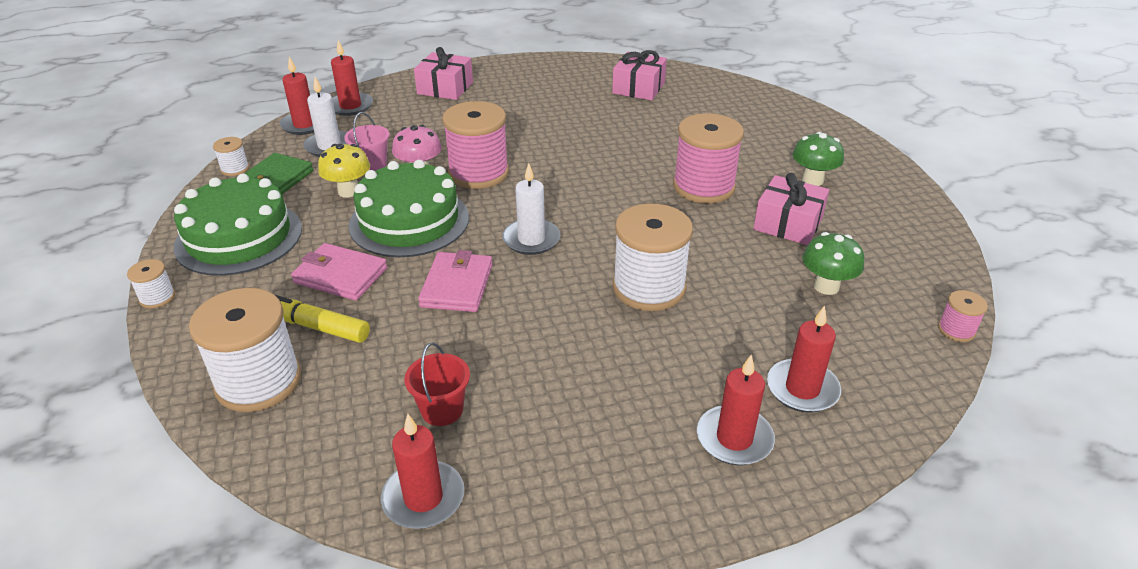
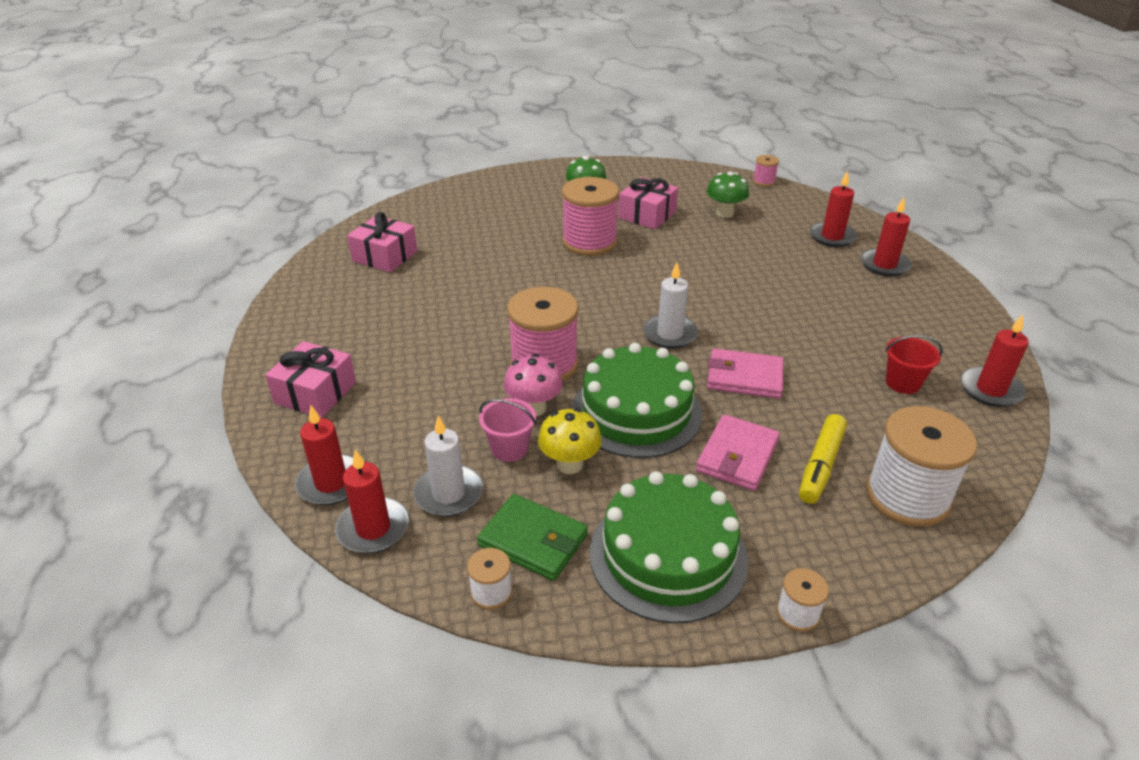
camera: 85 degrees left, 0 degrees up
white spool [613,203,693,311] -> none

